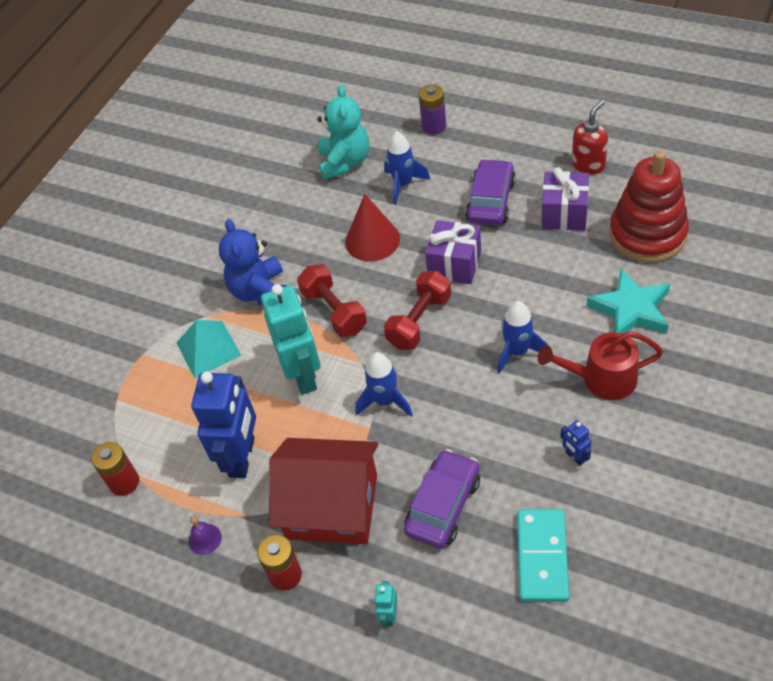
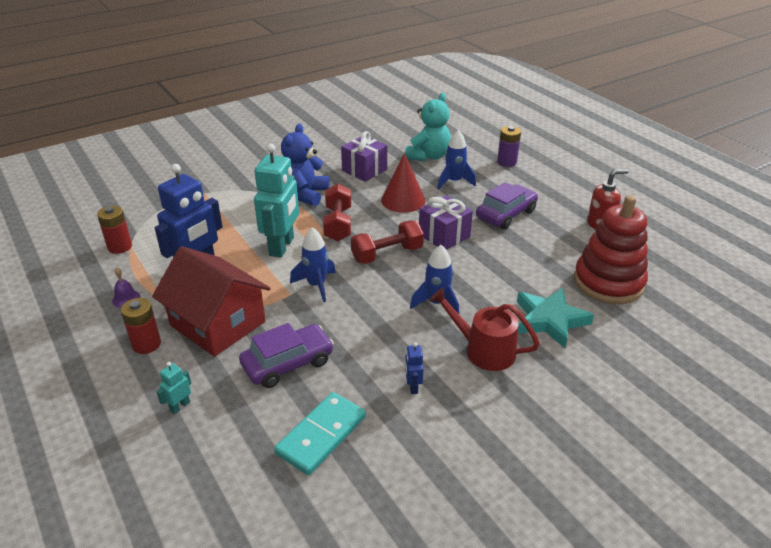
camera: 25 degrees right, 15 degrees down
turquoise pyramid [176,320,242,378] -> none
purple gift [541,167,589,231] -> purple gift moved to [341,131,387,182]

